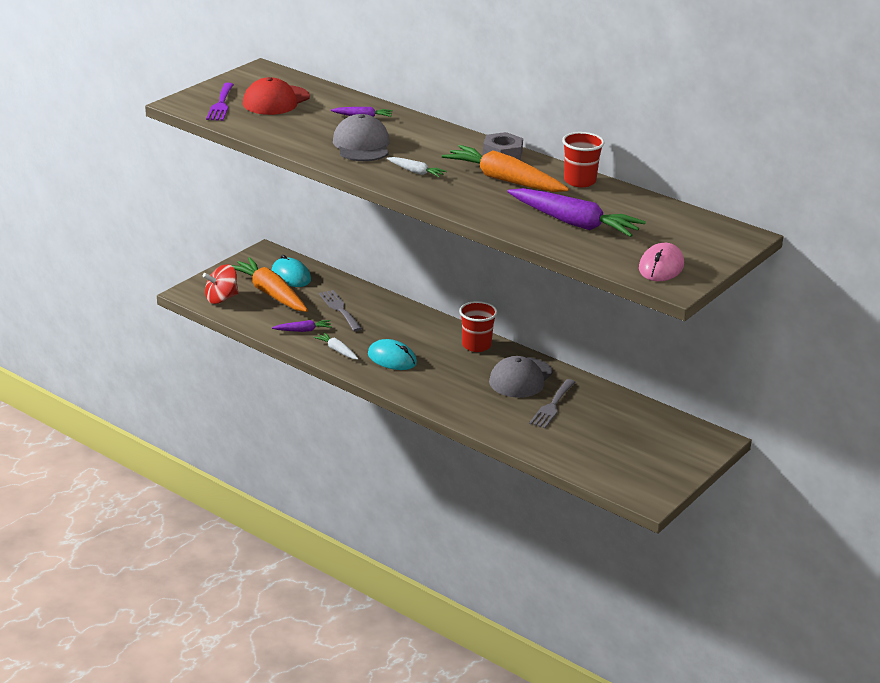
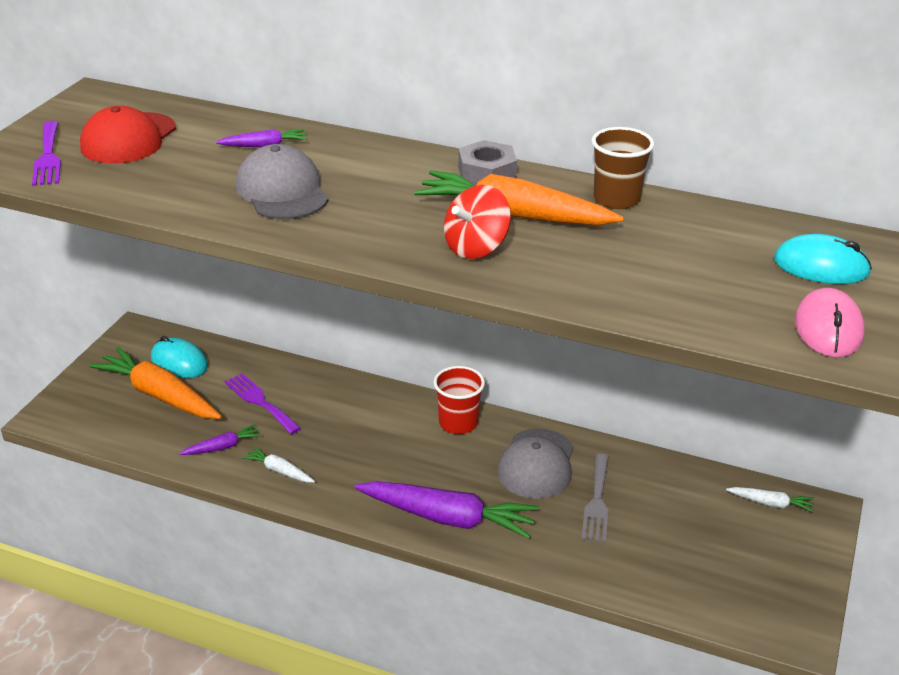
camera: 15 degrees left, 5 degrees up
red spinning top [202,264,239,304] -> red spinning top moved to [444,185,511,259]
grey fork [319,290,362,331] -> purple fork [225,373,301,434]
turquoise mouse [368,339,417,370] -> turquoise mouse moved to [774,234,872,284]
white carrot [387,157,447,177] -> white carrot moved to [726,487,814,512]
purple carrot [507,188,646,237] -> purple carrot moved to [355,481,539,539]
red cup [562,132,604,187] -> brown cup [592,127,654,209]

